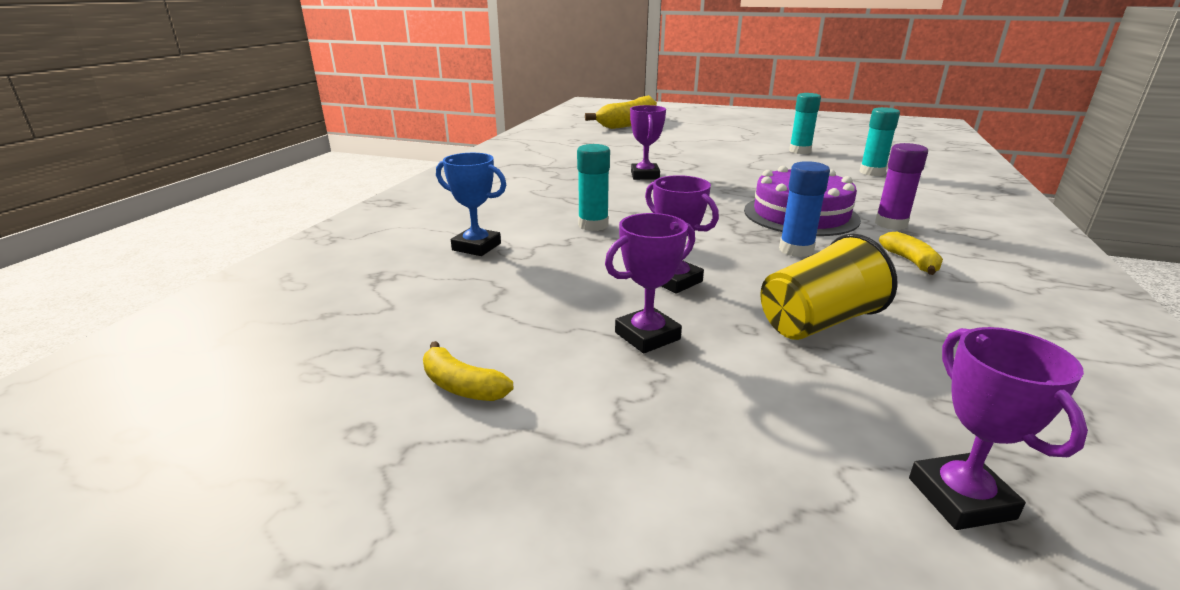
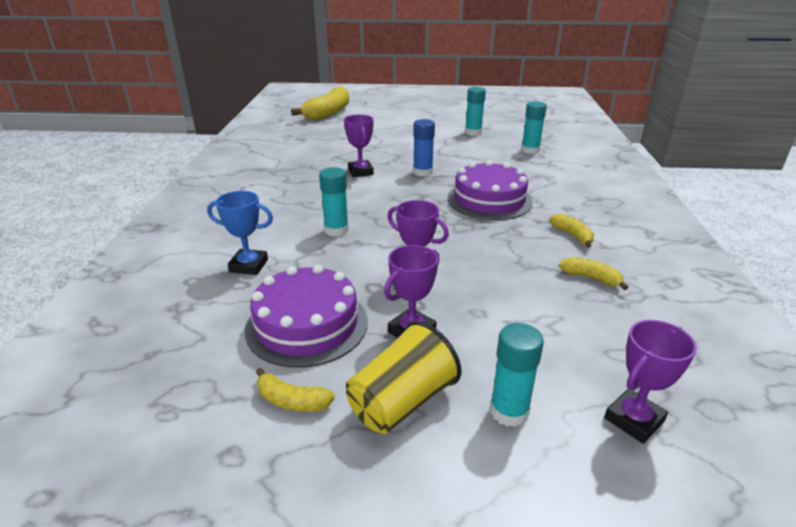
camera: 15 degrees left, 5 degrees up
yellow cup [760,234,897,340] -> yellow cup moved to [346,321,461,434]
blue glue stick [779,161,830,257] -> blue glue stick moved to [413,119,435,177]
purple glue stick [875,143,928,230] -> none
purple trophy [909,327,1088,530] -> purple trophy turned 75 degrees clockwise [604,320,697,444]
none -> purple cake [245,265,368,368]
none -> turquoise glue stick [490,323,544,427]
none -> yellow banana [559,257,628,290]

